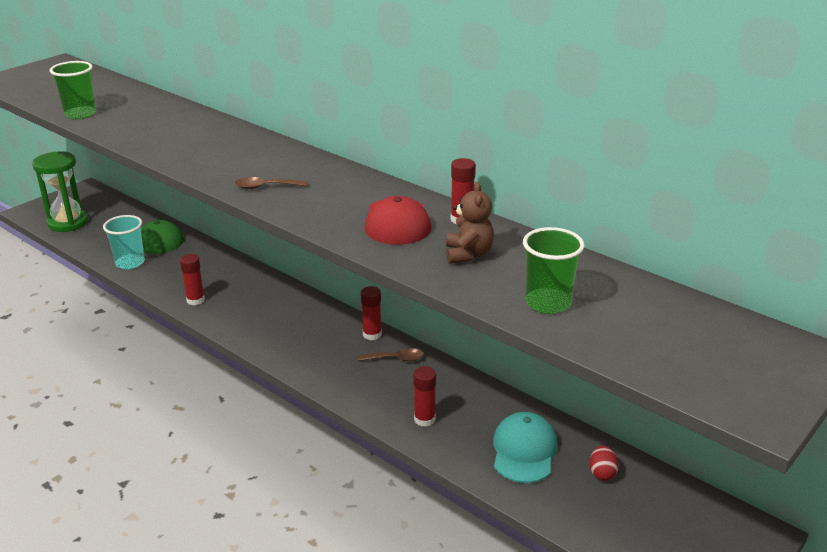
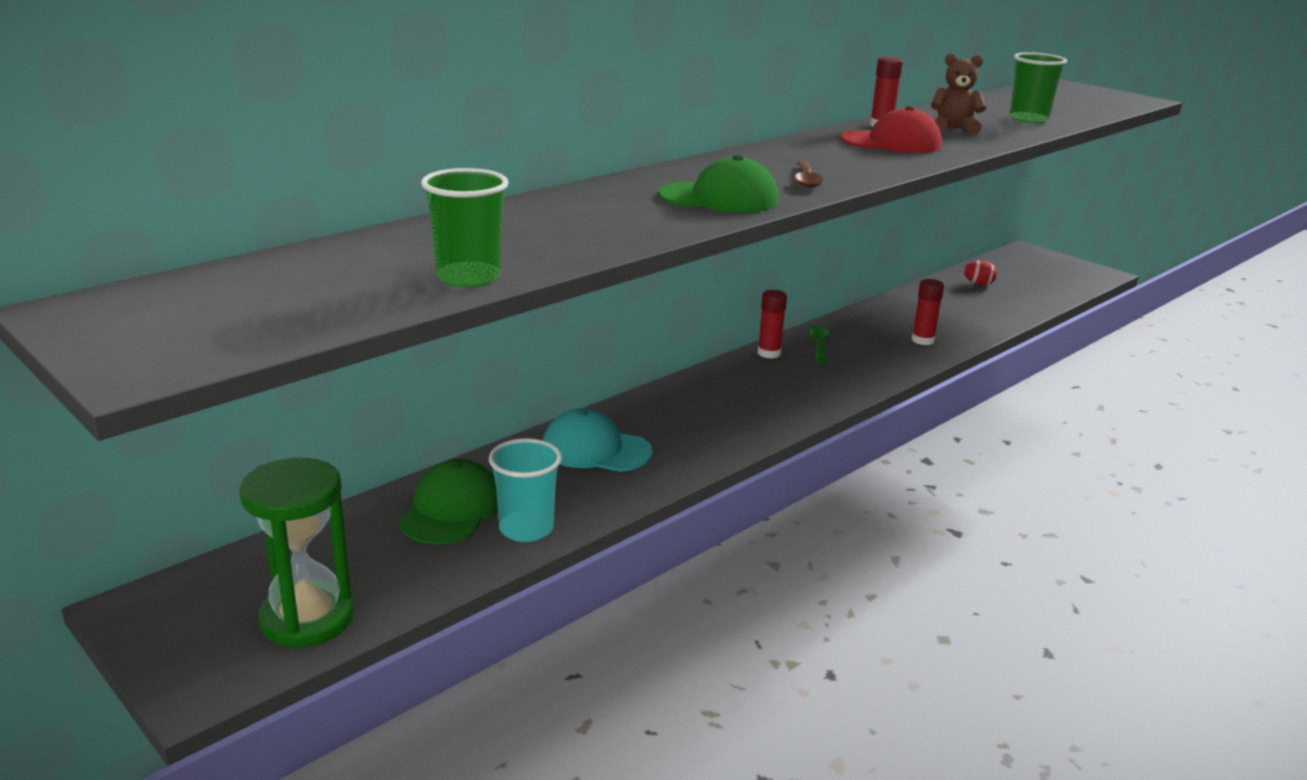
camera: 85 degrees left, 5 degrees down
red glue stick [180,254,205,305] -> none
brown spoon [358,348,424,361] -> green spoon [807,326,830,363]
turquoise cap [493,412,558,483] -> turquoise cap moved to [543,408,653,472]
none -> green cap [658,155,779,213]

